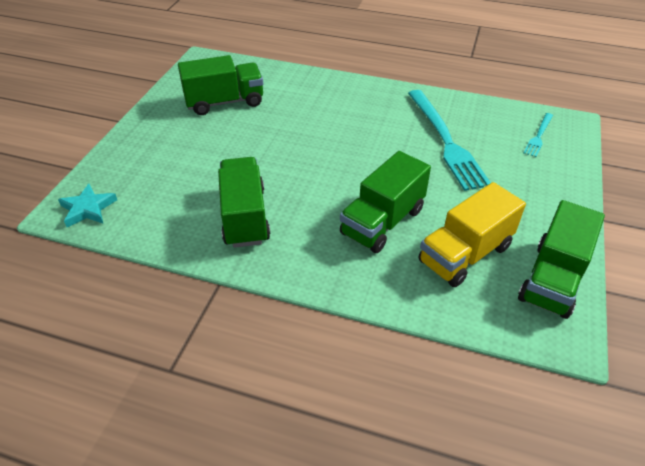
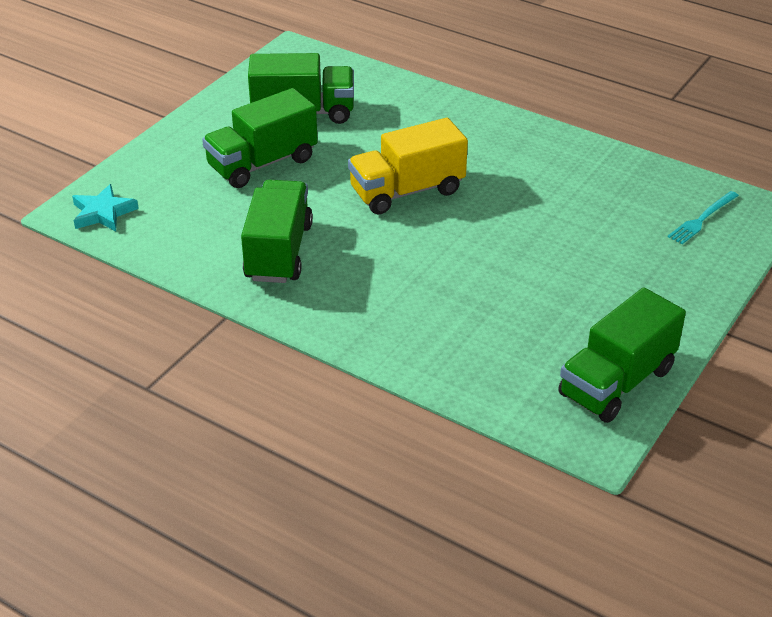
camera: 15 degrees right, 5 degrees down
green truck [340,151,431,253] -> green truck moved to [202,88,318,188]
turquoise fork [408,90,491,191] -> none
yellow truck [418,182,526,287] -> yellow truck moved to [348,118,468,214]

